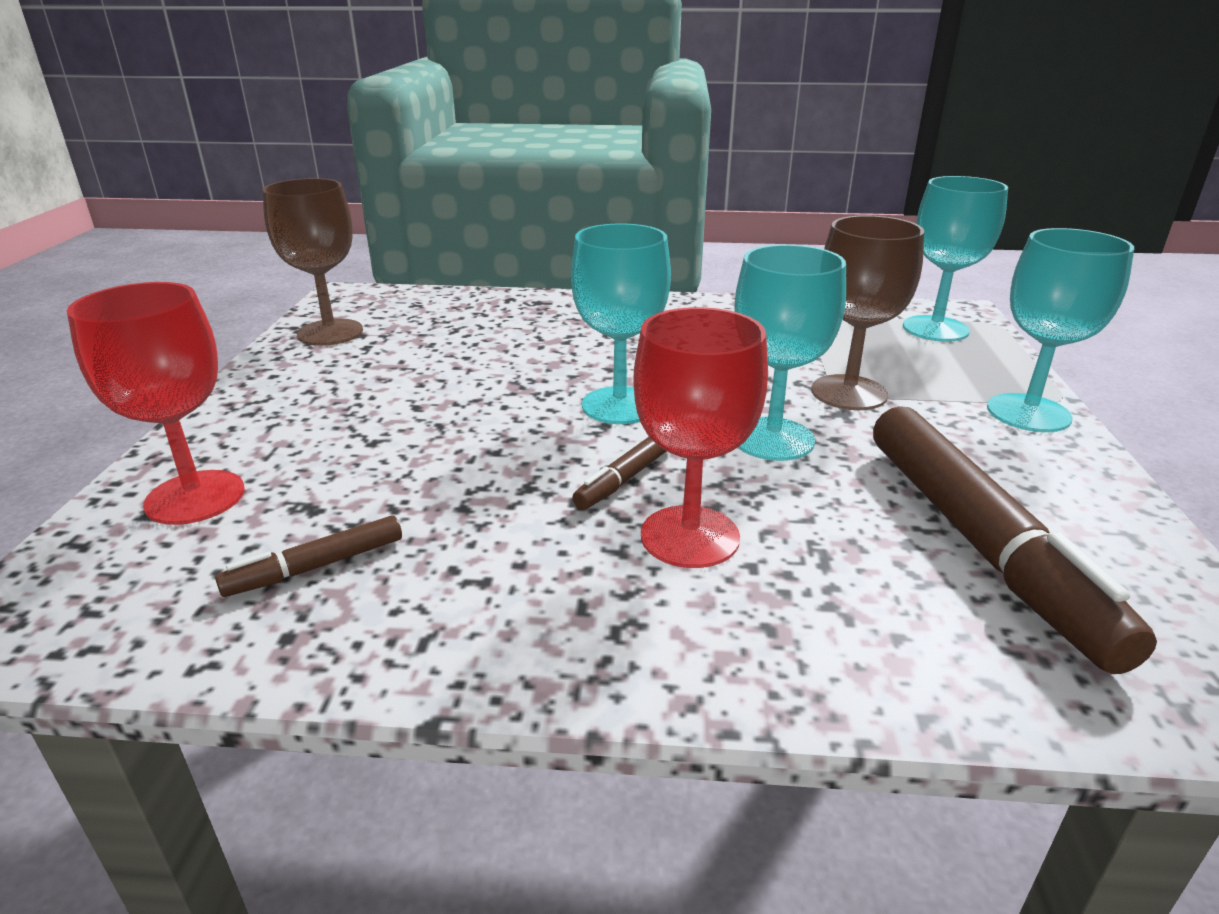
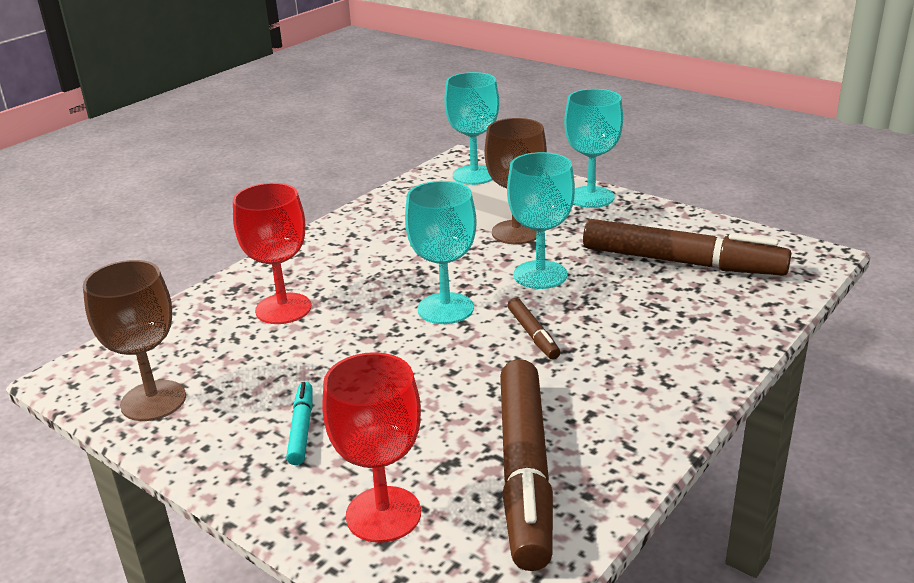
camera: 55 degrees left, 0 degrees up
brown marker [215,515,402,597] -> brown marker [500,359,553,571], size x2.23
red goblet [633,307,768,568] -> red goblet moved to [233,183,311,324]
none -> turquoise marker [286,382,313,465]

